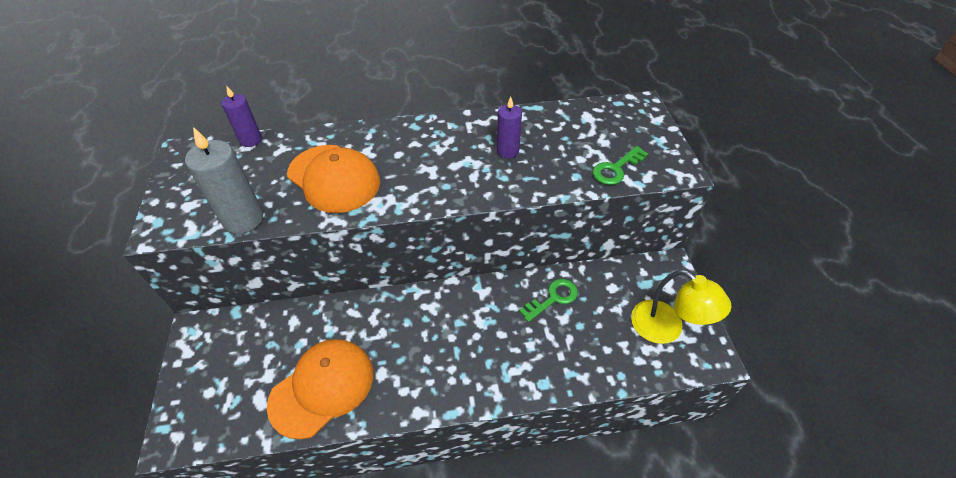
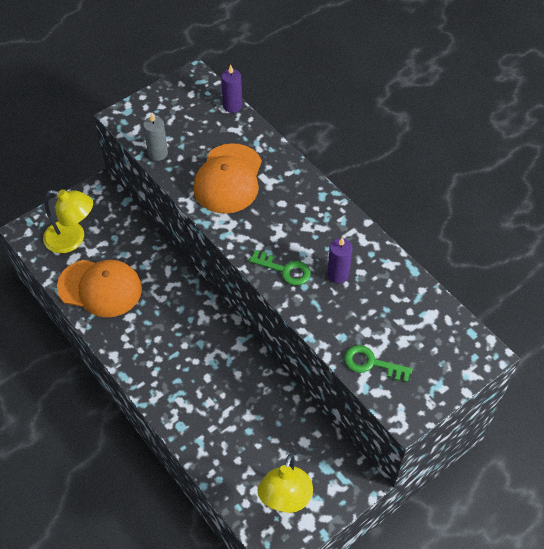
camera: 60 degrees right, 5 degrees up
grey candle [185,127,263,234] -> grey candle [143,113,168,161], size x0.63
green key [519,279,578,322] -> green key moved to [249,250,311,285]
none -> yellow lamp [43,189,93,253]

